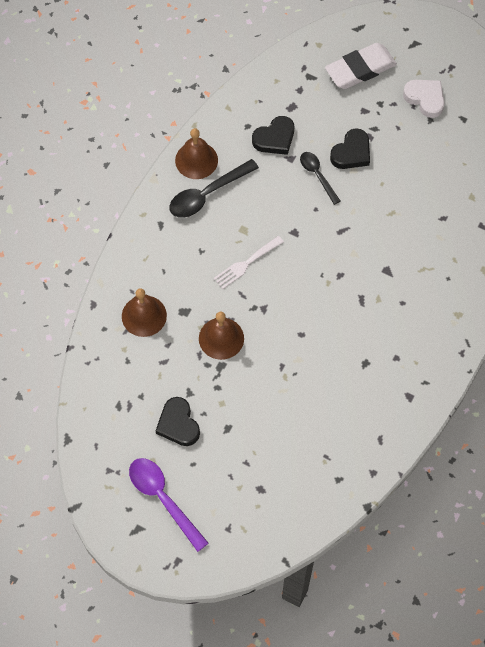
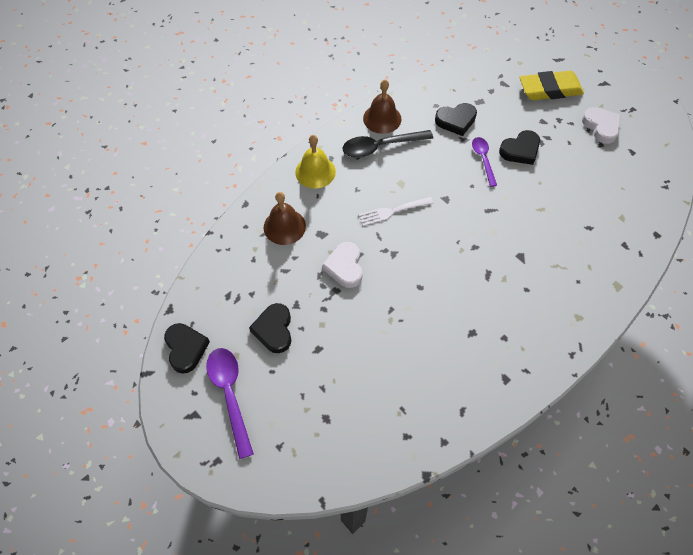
camera: 20 degrees right, 5 degrees down
brown bell [199,312,244,360] -> white heart [322,242,363,288]
black spoon [300,152,340,205] -> purple spoon [472,137,497,187]
white eraser [325,43,397,89] -> yellow eraser [519,70,584,100]
none -> black heart [164,323,210,374]
none -> yellow bell [295,135,336,188]

